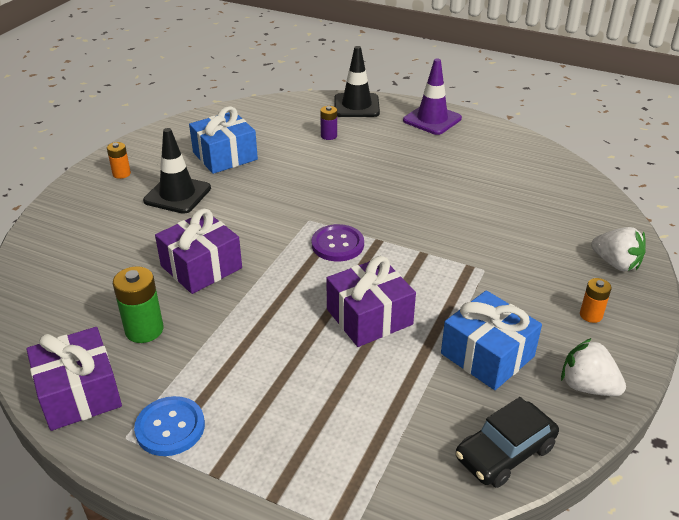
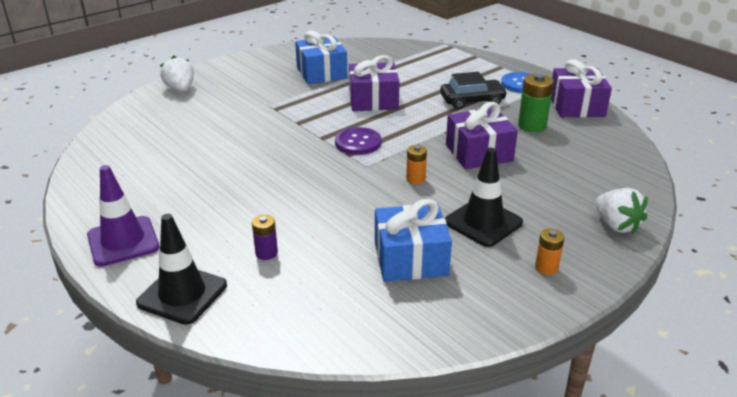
camera: 155 degrees left, 5 degrees down
black car [456,397,559,488] -> black car moved to [440,72,507,109]
white strawberry [561,338,626,396] -> white strawberry moved to [595,188,648,235]
orange battery [580,278,612,323] -> orange battery moved to [406,145,427,184]

